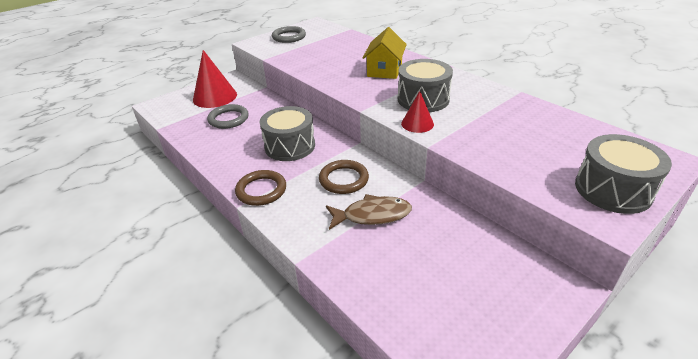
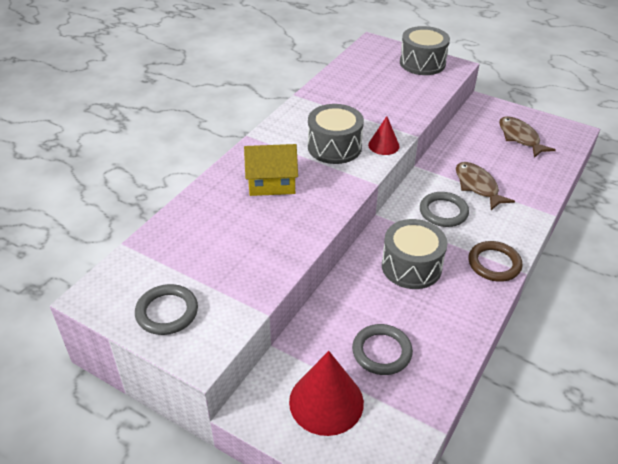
camera: 110 degrees left, 5 degrees up
brown ring [319,160,369,194] -> grey ring [420,192,469,227]
none -> brown fish [499,116,556,158]

